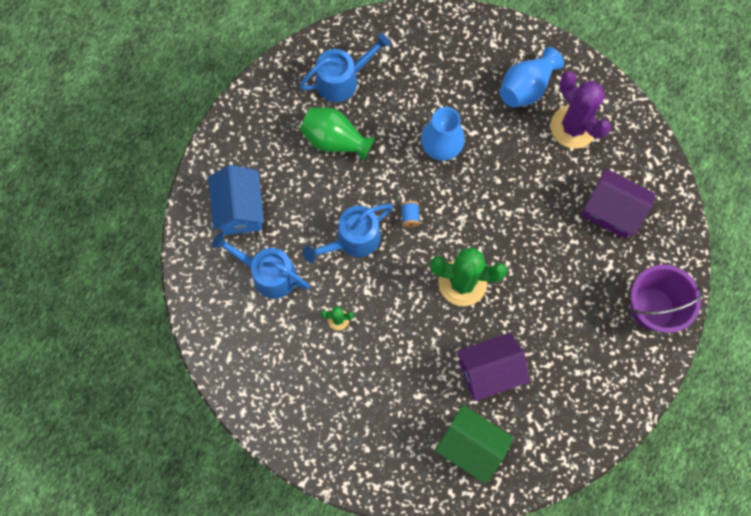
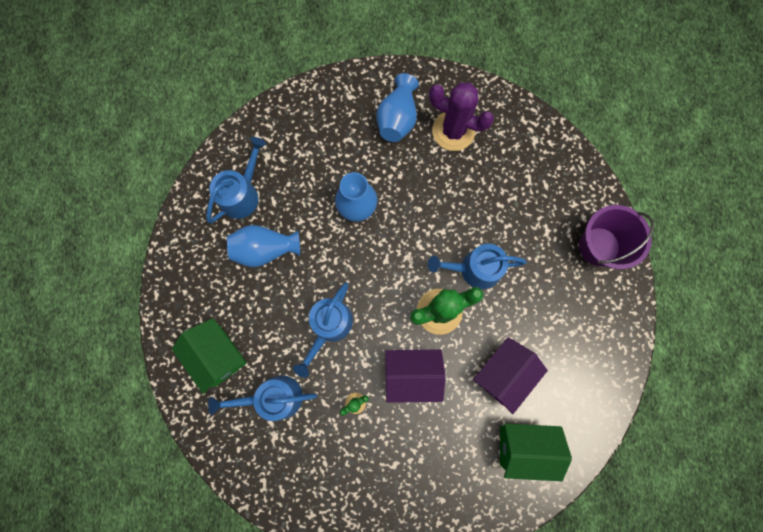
camera: 30 degrees left, 5 degrees up
blue house [208,165,264,235] -> green house [172,318,247,394]
green vase [300,107,375,162] -> blue vase [227,225,300,267]
blue spool [401,201,420,227] -> none
purple house [582,168,656,239] -> purple house moved to [385,349,446,403]
none -> blue watering can [428,244,527,289]

